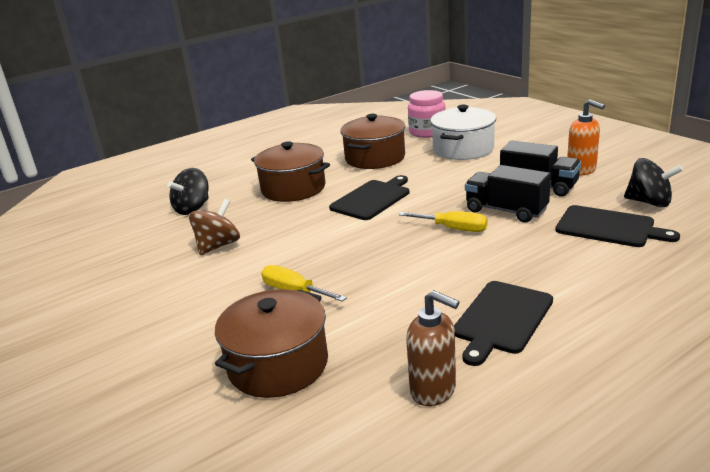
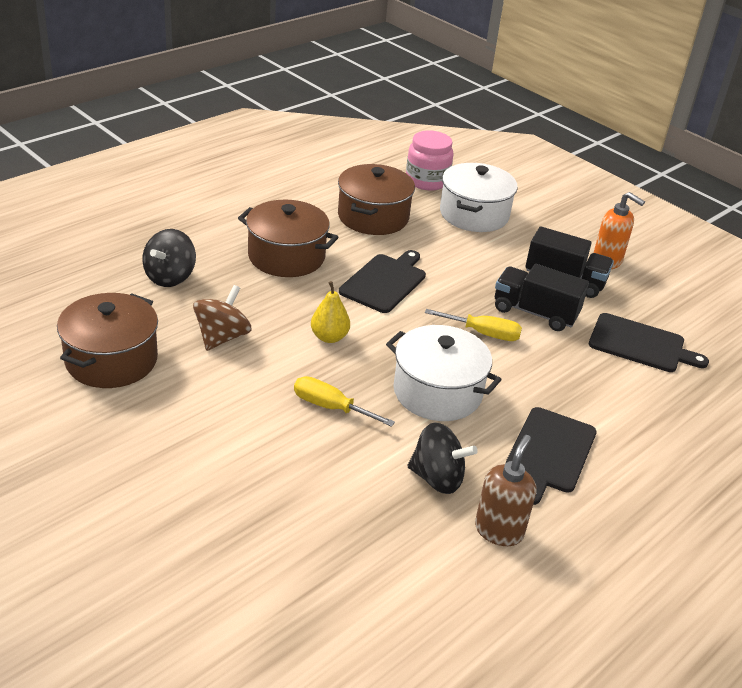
camera: 15 degrees left, 10 degrees up
brown pot [215,289,328,398] -> brown pot moved to [57,293,158,388]
brown soap dispenser [406,290,459,406] -> brown soap dispenser turned 90 degrees counterclockwise [475,435,537,546]
black spinning top [624,158,683,207] -> black spinning top moved to [407,422,478,494]
none -> yellow pear [311,281,350,343]
none -> white pot [386,325,502,421]

